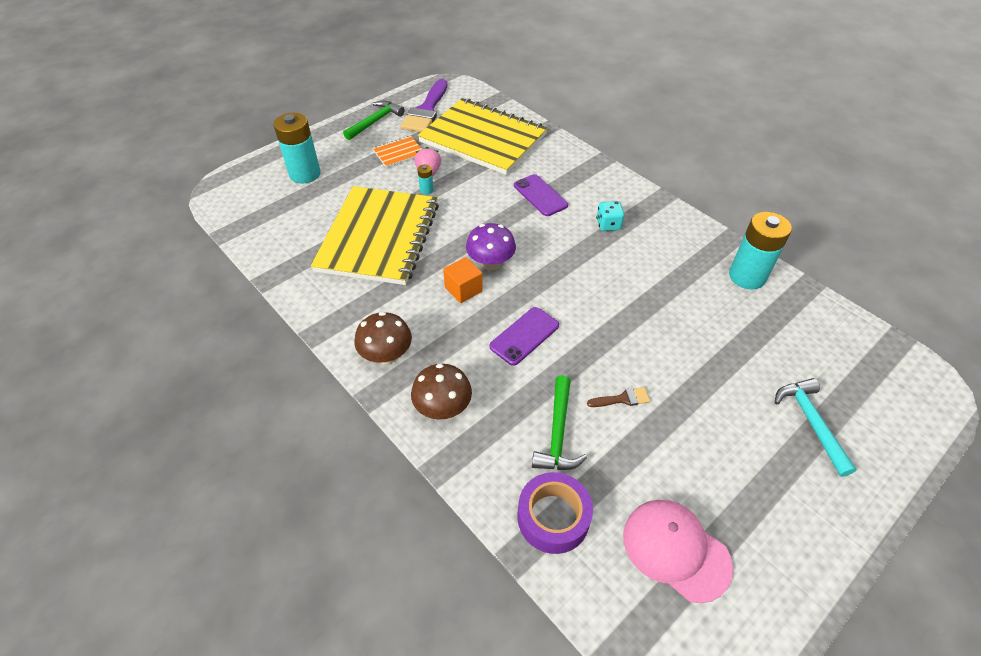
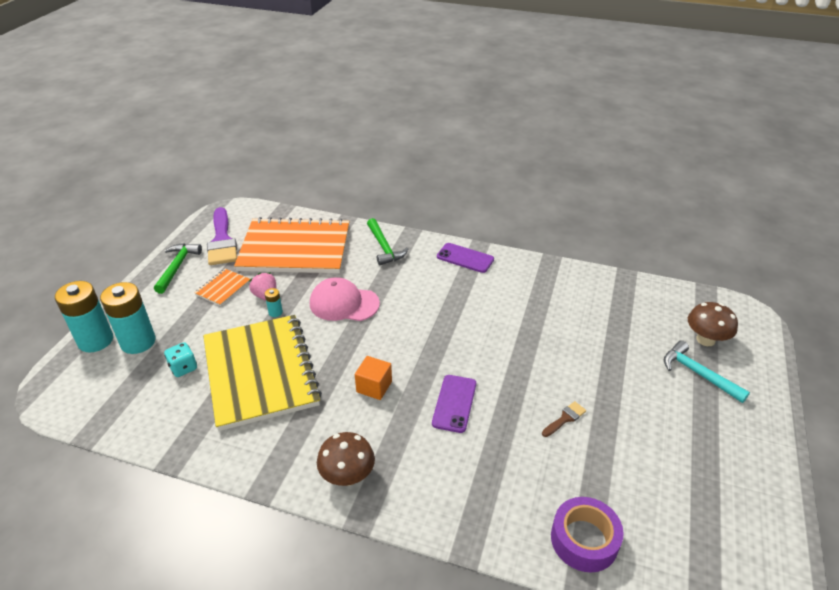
camera: 30 degrees left, 10 degrees down
brown mushroom [411,364,472,420] -> brown mushroom moved to [688,302,738,346]
yellow notebook [418,98,548,175] -> orange notebook [234,217,349,273]
purple mushroom [466,223,516,271] -> none
purple phone [514,174,568,216] -> purple phone moved to [437,243,494,273]
green hammer [532,376,587,470] -> green hammer moved to [367,218,408,265]
turquoise dice [596,201,624,231] -> turquoise dice moved to [164,342,197,377]
pink cap [623,500,733,603] -> pink cap moved to [310,277,380,321]
turquoise battery [729,212,792,290] -> turquoise battery moved to [55,281,113,352]

